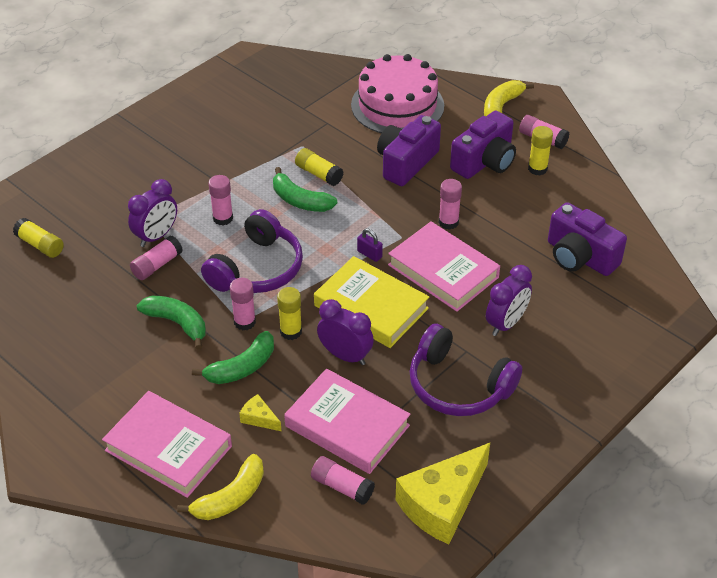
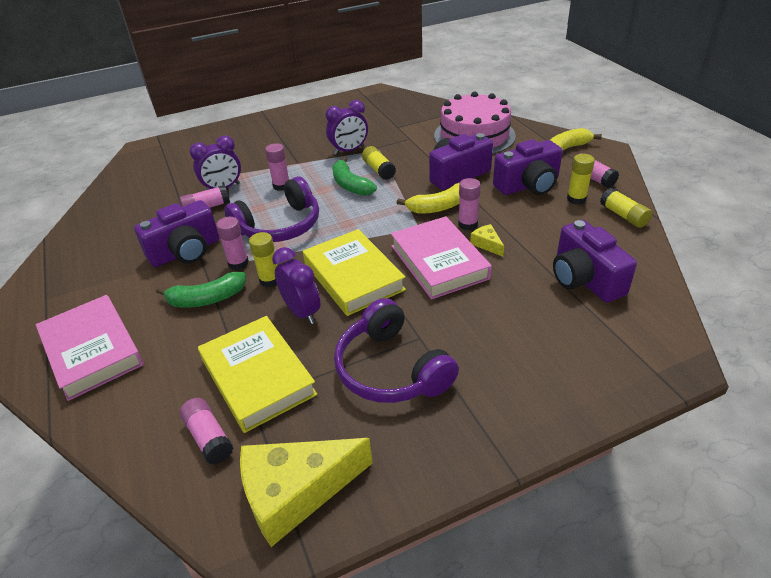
camera: 25 degrees right, 5 degrees down
yellow glue stick [13,218,64,258] -> yellow glue stick moved to [600,188,652,228]
green banana [136,296,206,350] -> purple camera [134,200,219,267]
yellow banana [177,454,264,520] -> yellow banana moved to [397,183,460,214]
yellow cheese [239,394,281,431] -> yellow cheese moved to [470,224,504,257]
pink book [284,368,410,474] -> yellow book [198,316,317,433]
purple padlock [357,228,383,262] -> none
purple clock [486,265,532,336] -> purple clock moved to [326,100,368,155]

